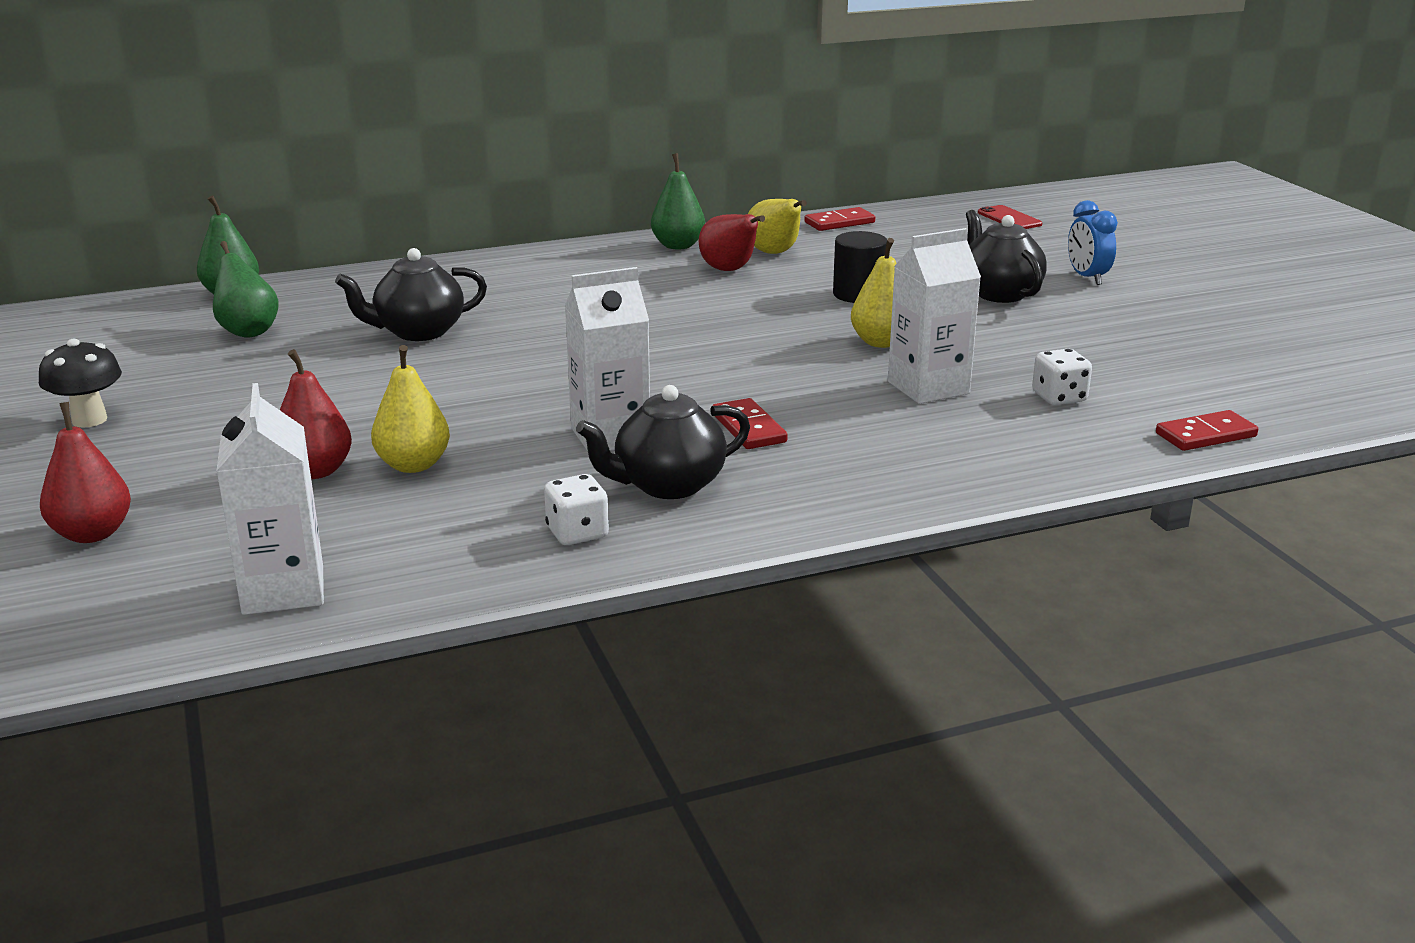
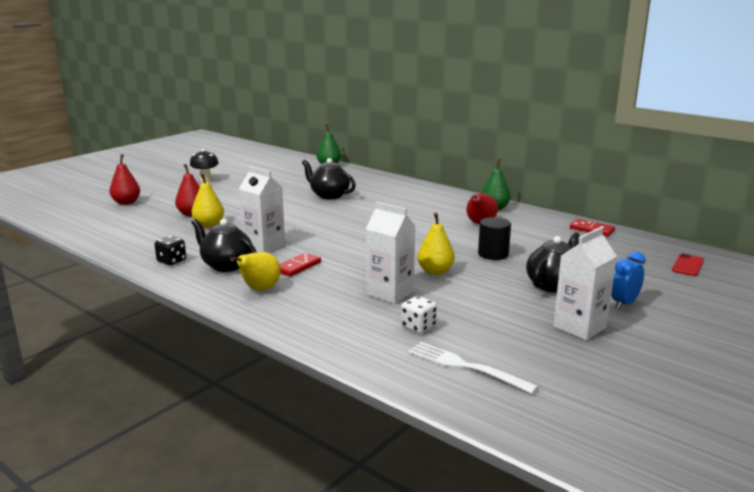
camera: 60 degrees right, 5 degrees down
green pear [213,241,279,338] -> none
white carton [217,383,324,615] -> white carton moved to [553,227,617,340]
white dice [544,474,609,545] -> black dice [154,236,186,265]
yellow pear [748,199,807,254] -> yellow pear moved to [230,252,281,291]
red domino [1156,410,1258,451] -> none
none -> white fork [408,342,538,394]

